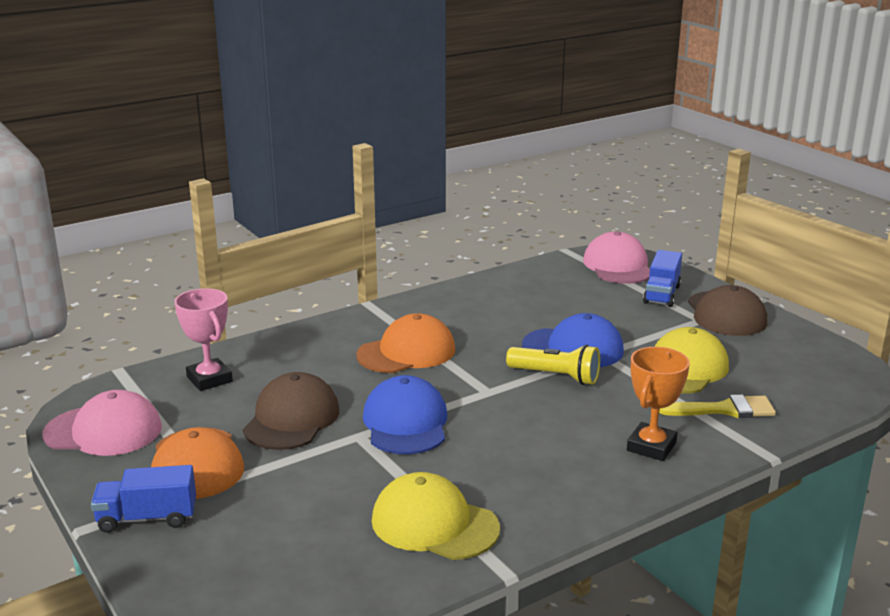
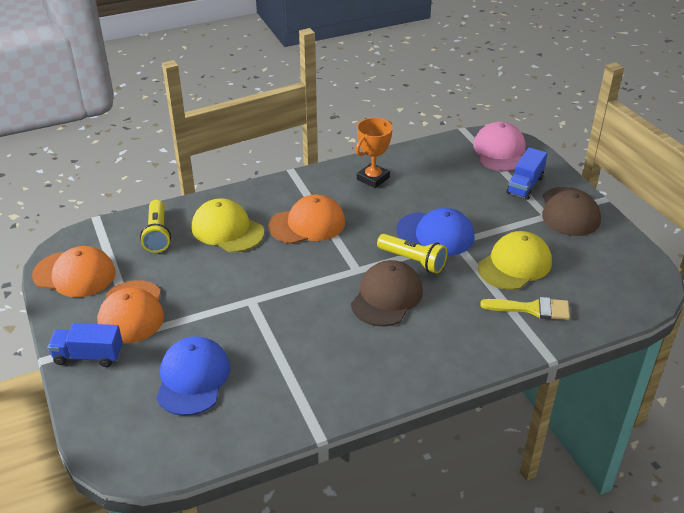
camera: 10 degrees right, 15 degrees up
pink cap [42,390,162,456] -> orange cap [32,246,116,297]
pink trophy [175,288,233,391] -> yellow flashlight [140,200,171,253]
brown cap [243,372,339,450] -> brown cap moved to [351,260,423,326]
blue cap [363,375,447,454] -> blue cap moved to [156,336,230,416]
yellow cap [372,472,500,560] -> yellow cap moved to [192,198,264,252]
orange trophy [627,347,690,461] -> orange trophy moved to [356,118,393,188]

